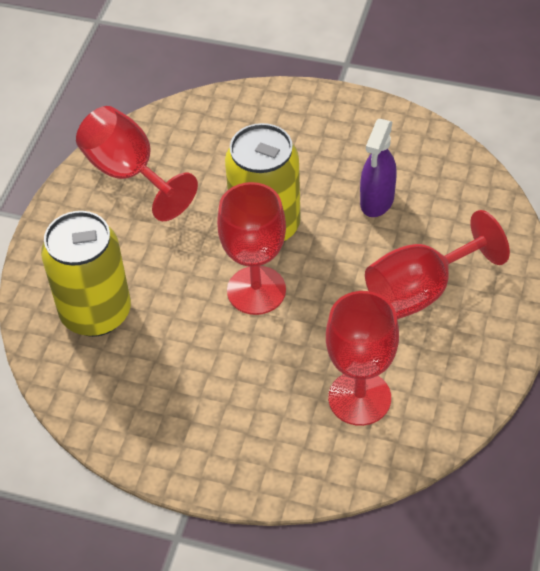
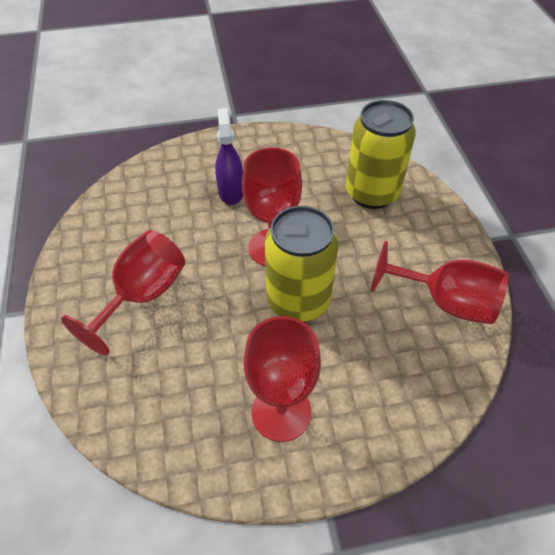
camera: 150 degrees right, 0 degrees up
red goblet [326,291,399,426] -> red goblet moved to [244,316,321,442]
purple spray bottle [360,119,397,217] -> purple spray bottle moved to [215,108,243,205]

